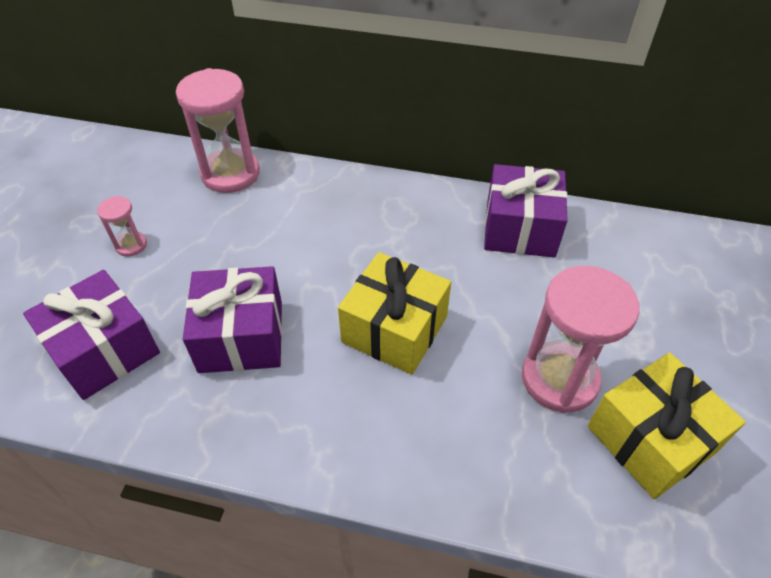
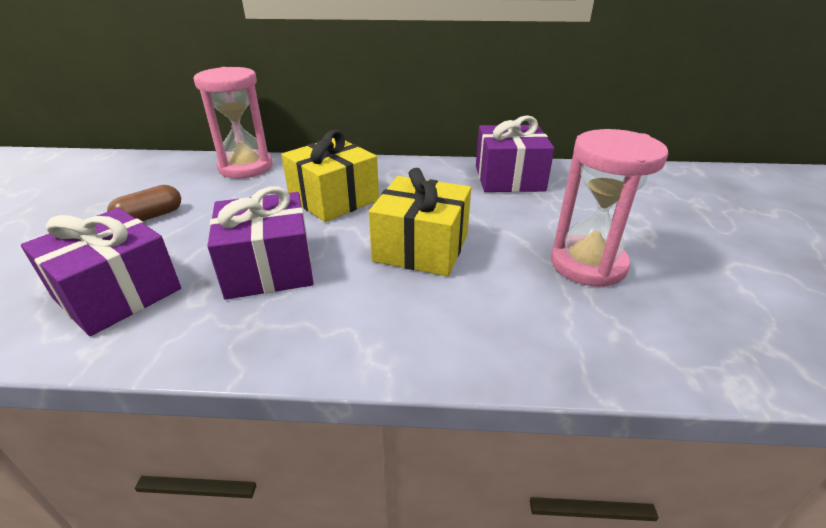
camera: 10 degrees left, 15 degrees down
pink hourglass [97,196,147,257] -> brown capsule [107,185,181,221]
yellow gift [587,352,746,499] -> yellow gift moved to [281,130,379,222]

